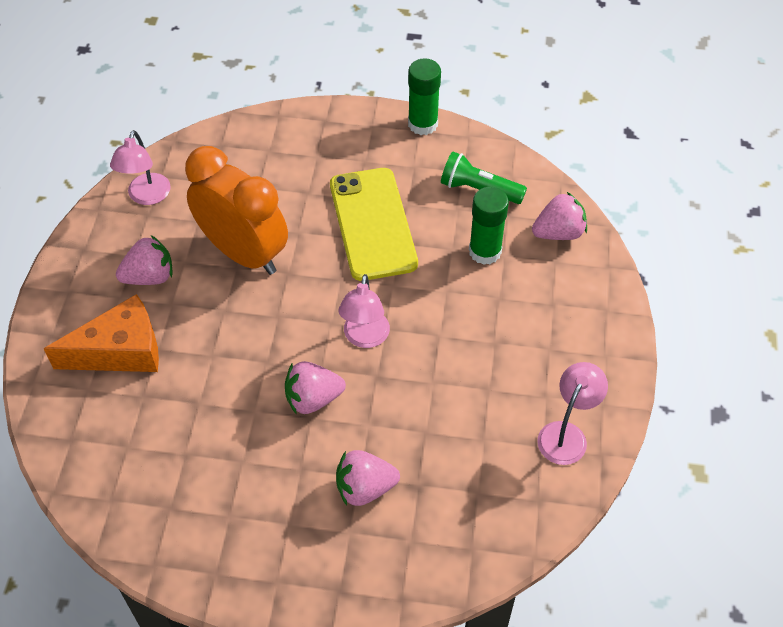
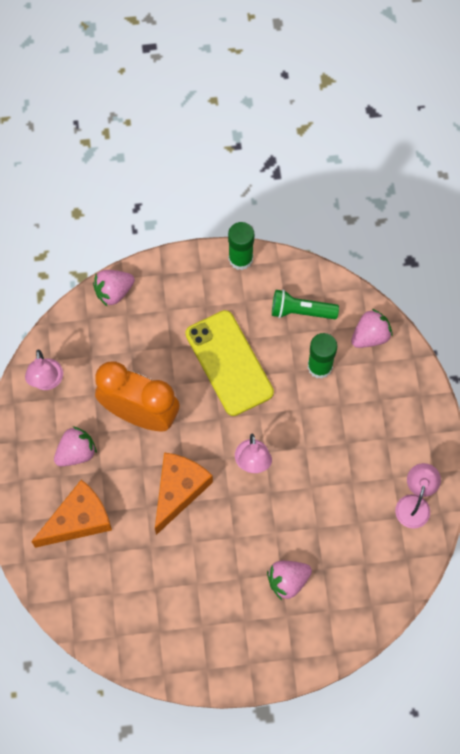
camera: 15 degrees left, 15 degrees up
pink strawberry [285,361,346,415] -> pink strawberry moved to [93,270,135,307]
none -> orange cheese [155,452,213,535]

